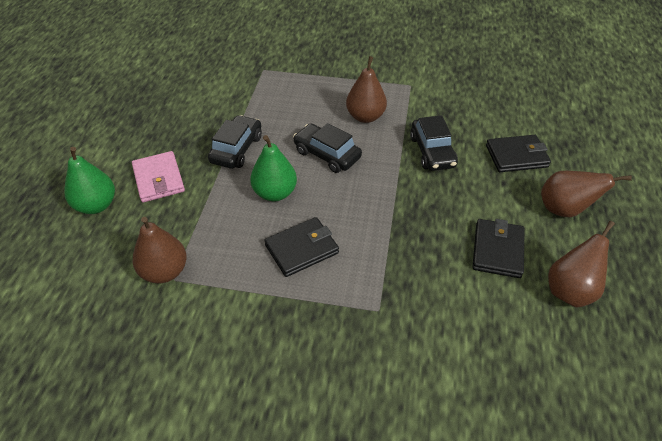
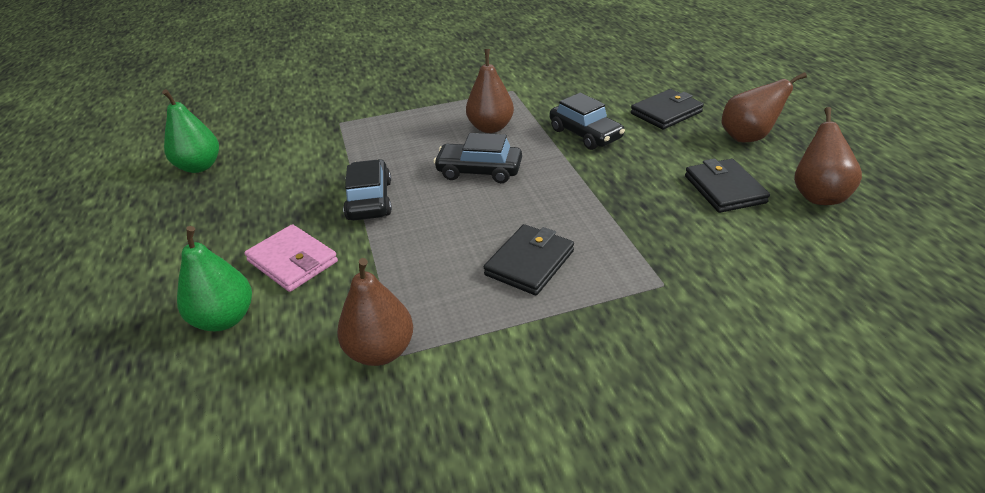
camera: 25 degrees left, 10 degrees down
green pear [250,135,297,201] -> green pear moved to [162,89,219,173]

